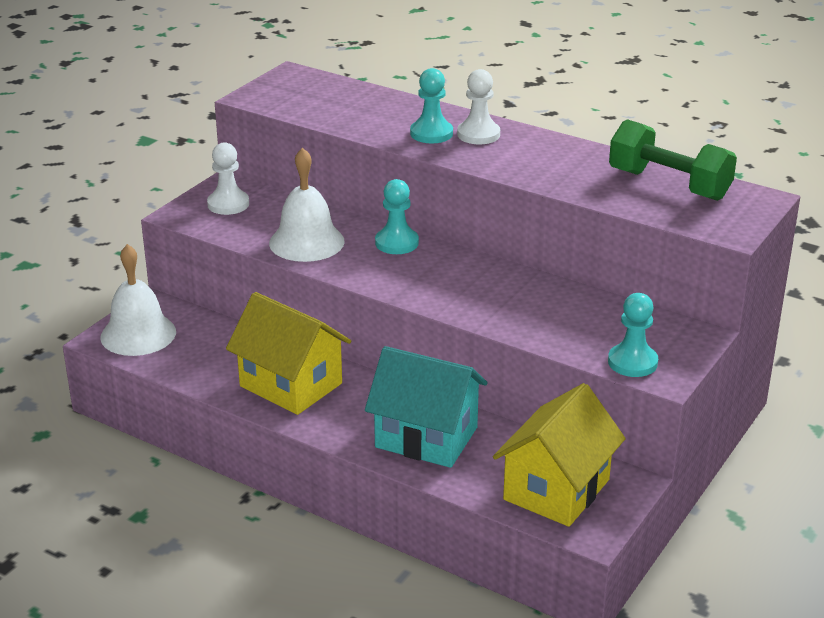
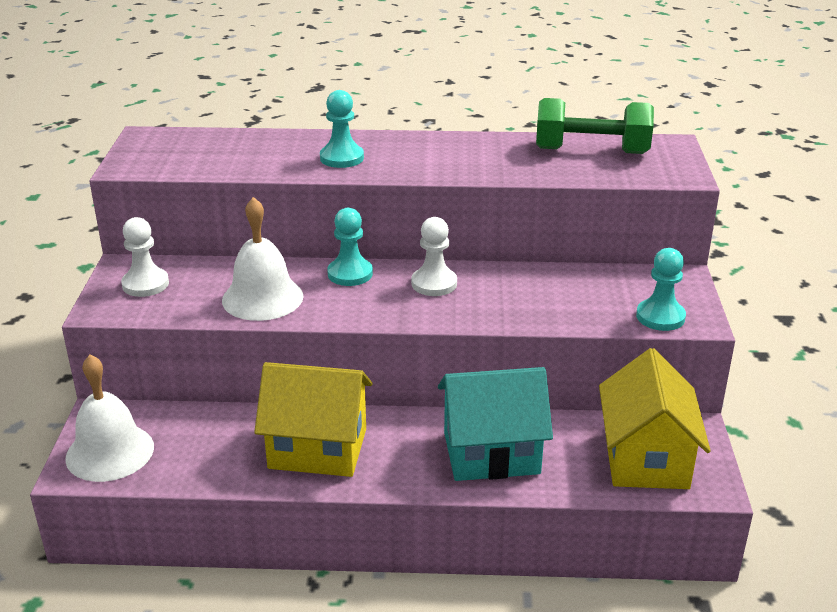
camera: 30 degrees left, 0 degrees up
white pawn [457,69,500,144] -> white pawn moved to [411,217,457,296]

